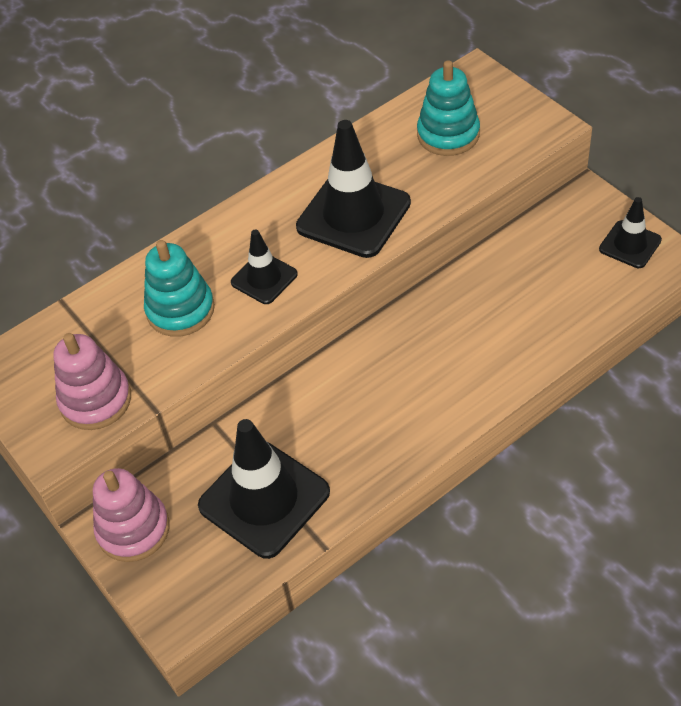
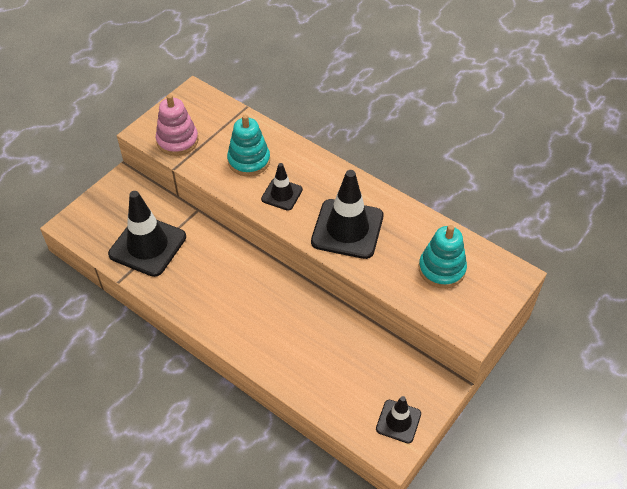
camera: 70 degrees right, 0 degrees up
pink stacking toy [93,468,170,562] -> none

